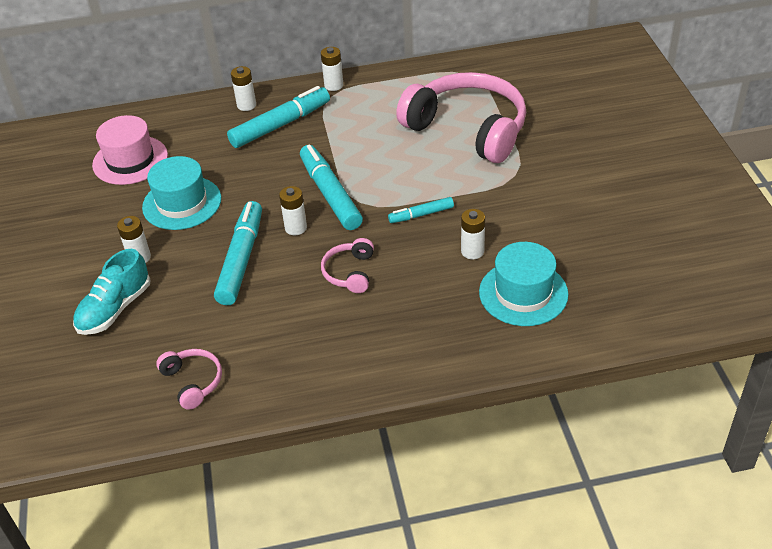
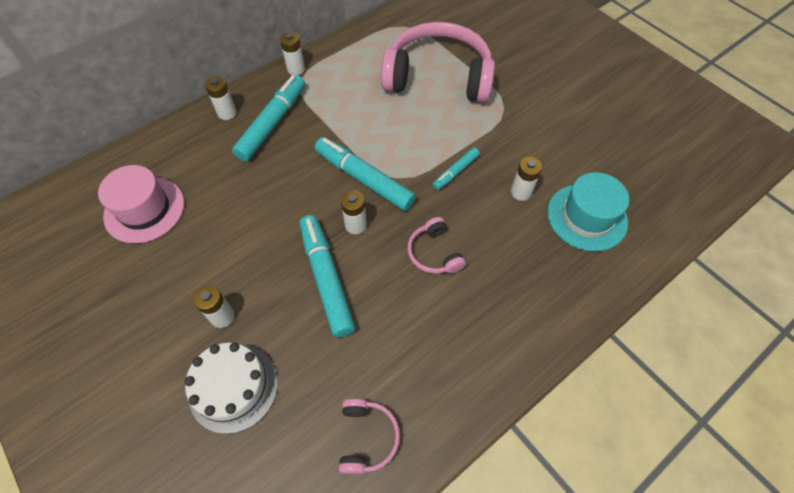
camera: 30 degrees left, 15 degrees up
turquoise shoe [73,249,151,335] -> white cake [184,342,278,434]
turquoise hat [142,156,221,230] -> none
pink headphones [156,349,222,410] -> pink headphones turned 60 degrees clockwise [339,399,400,474]

